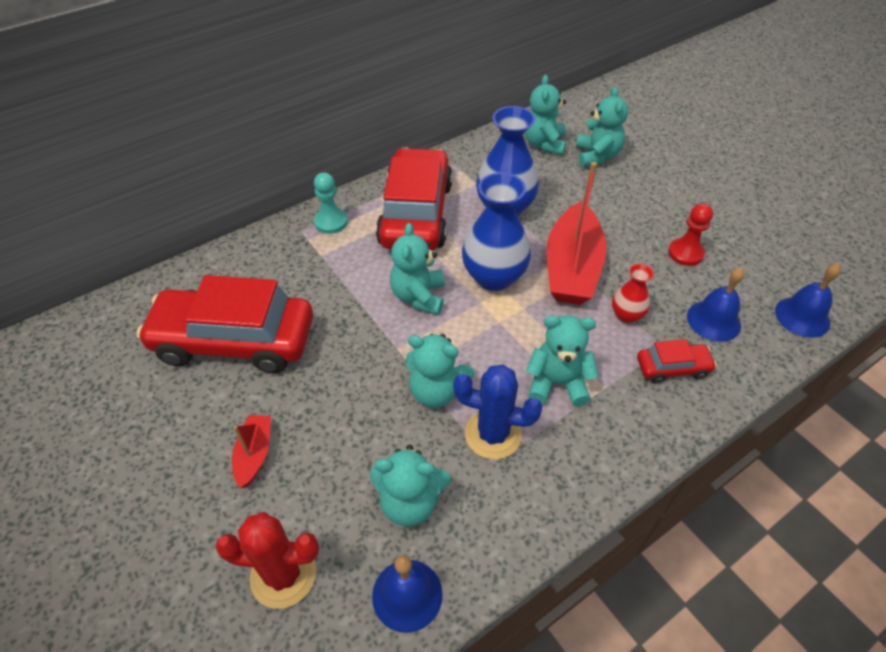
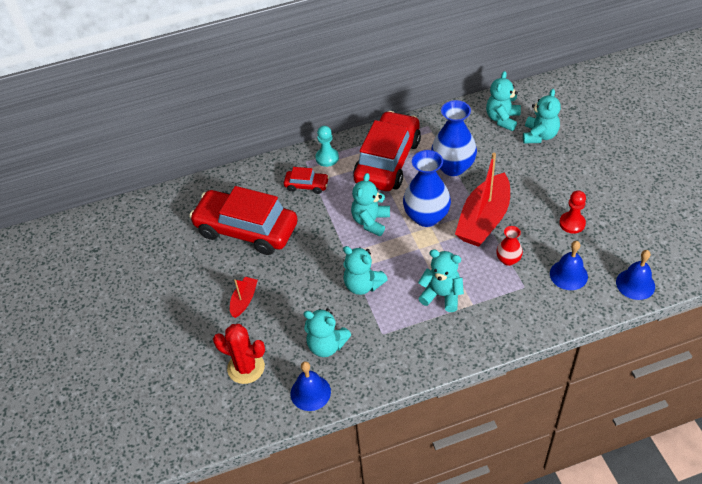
camera: 20 degrees right, 0 degrees up
blue cactus [453,364,543,460] -> none
red car [637,339,717,384] -> red car moved to [284,167,329,194]

